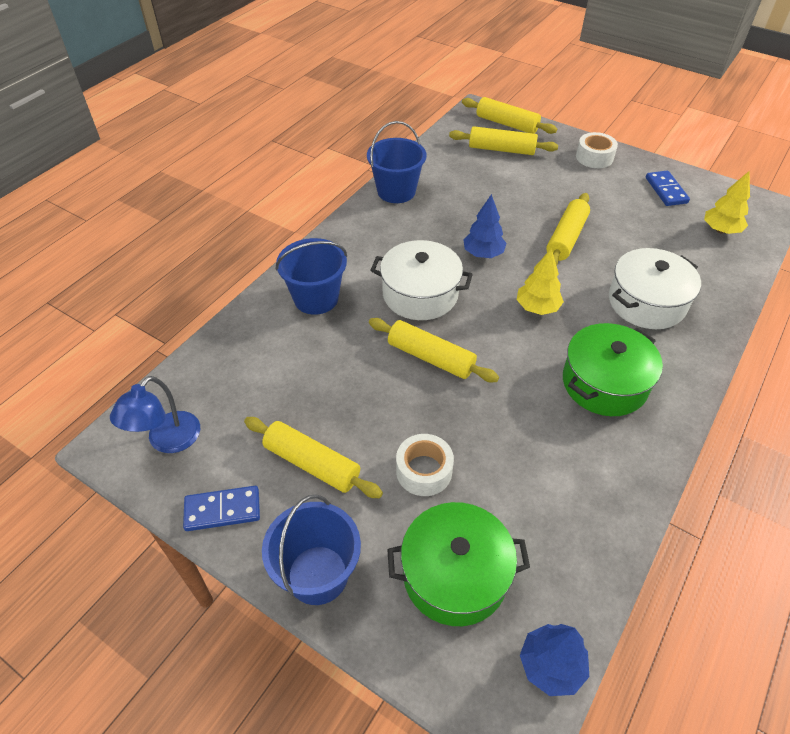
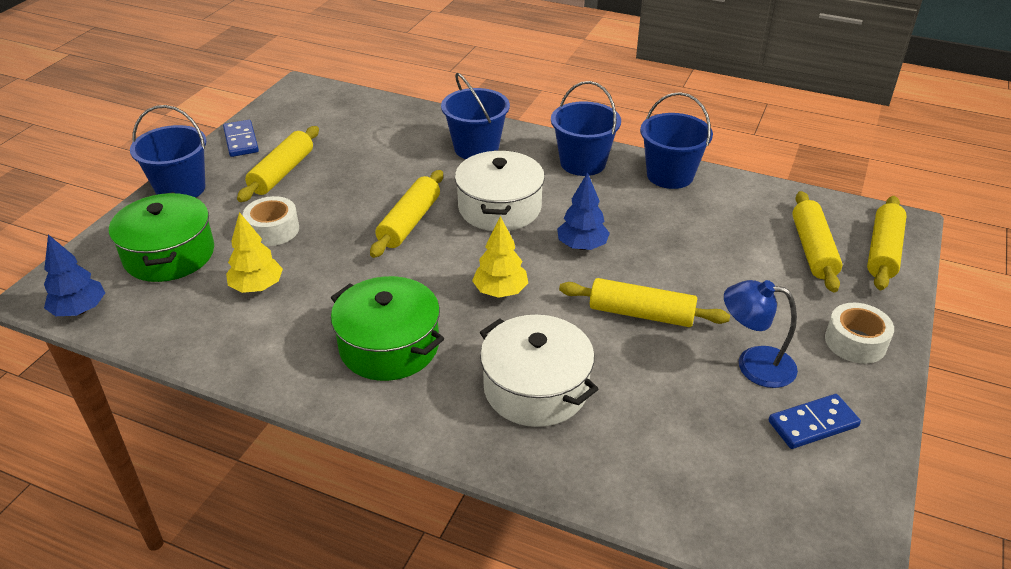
camera: 80 degrees right, 10 degrees down
blue lamp [110,376,200,453] -> blue lamp moved to [724,280,798,388]
yellow tree [704,171,750,234] -> yellow tree moved to [226,212,283,293]
none -> blue bucket [551,81,621,176]

